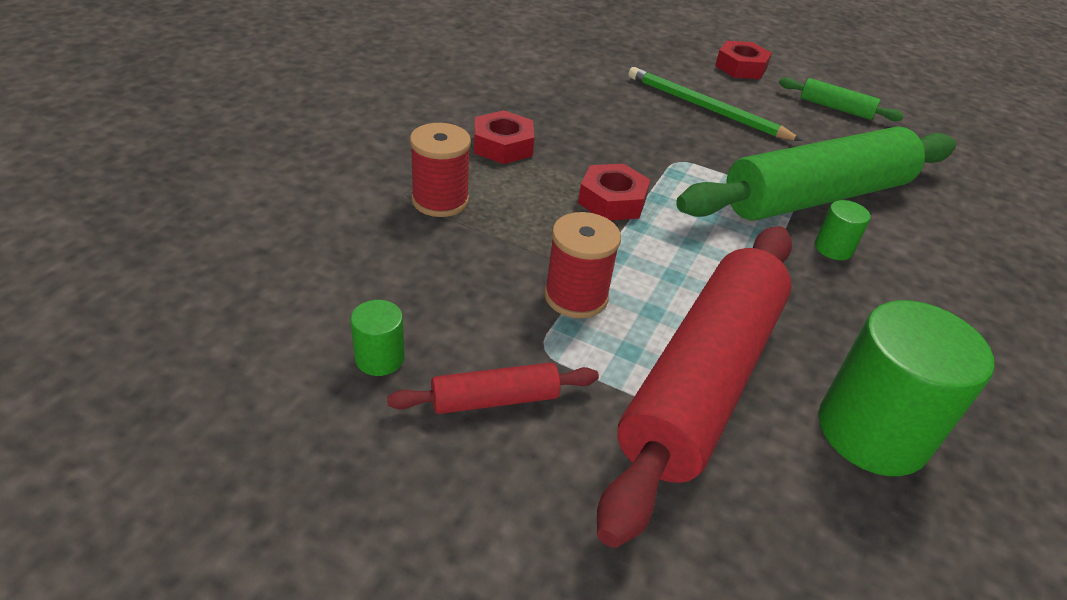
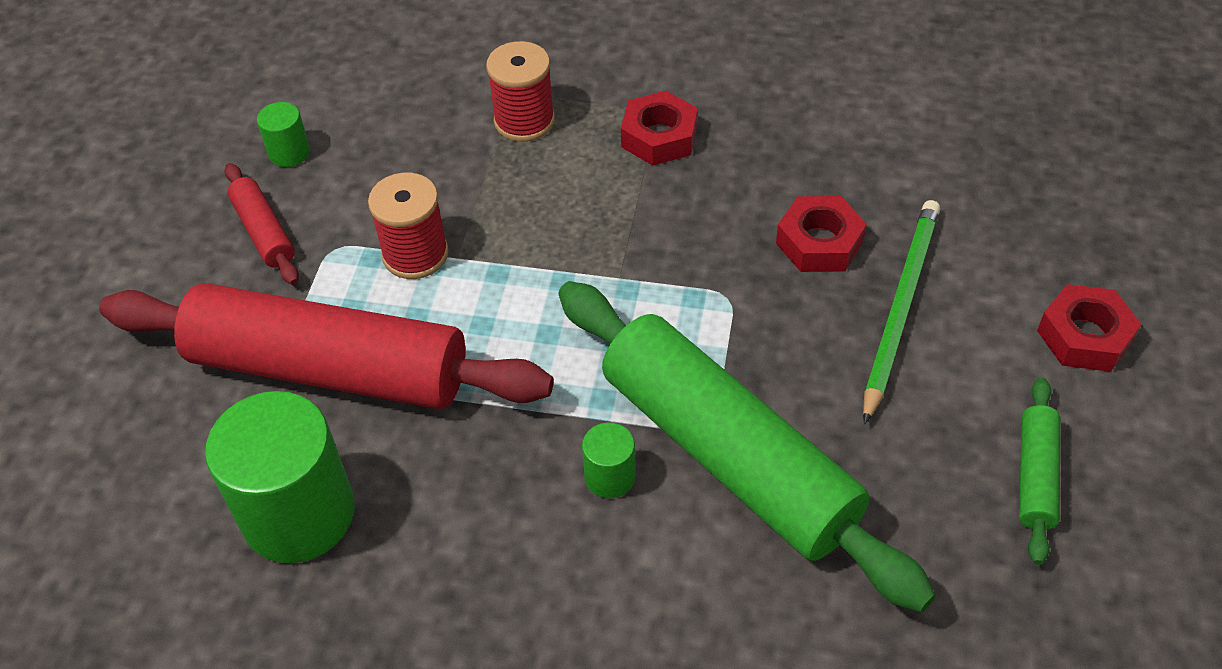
camera: 80 degrees right, 10 degrees up
red nut [578,164,650,221] -> red nut moved to [776,196,867,272]

